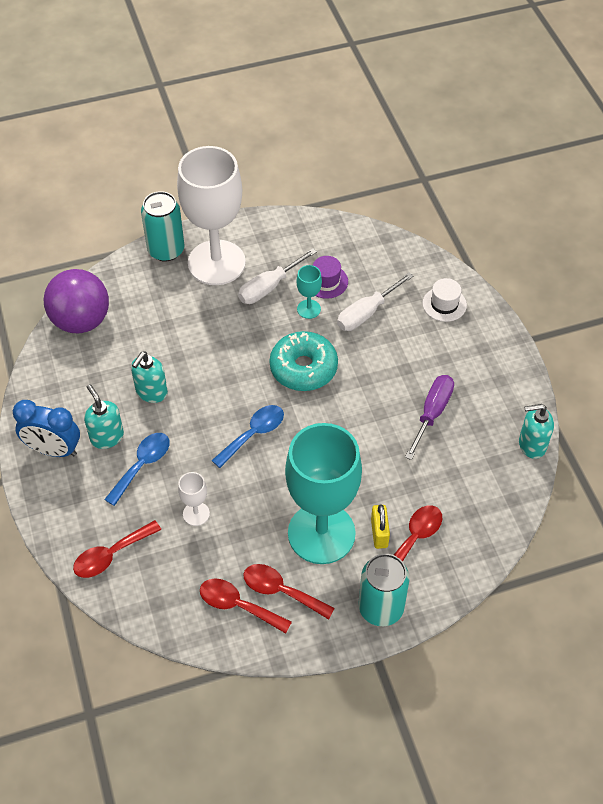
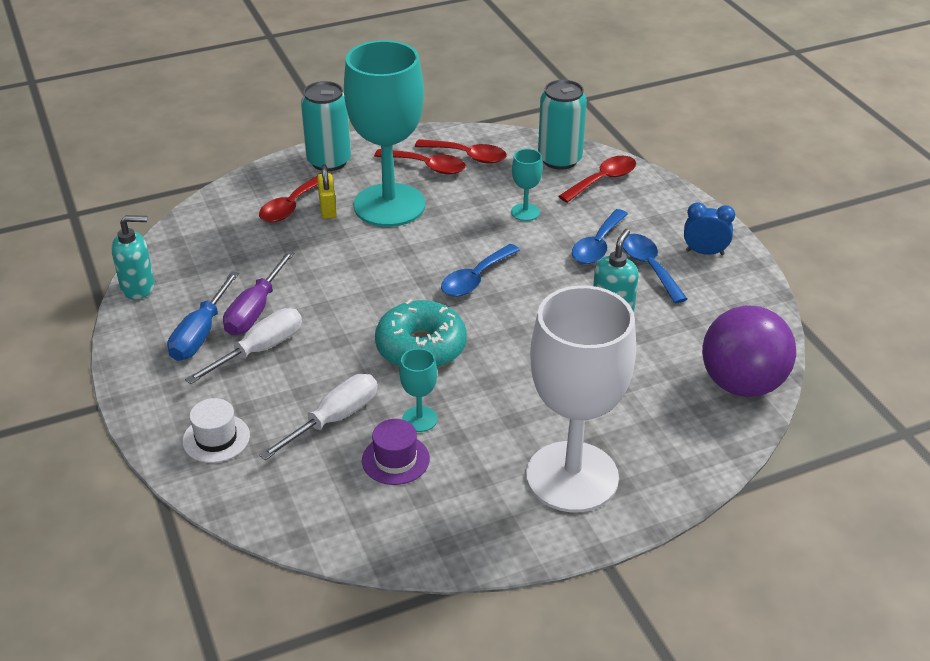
camera: 175 degrees right, 15 degrees down
blue clock [13,400,80,457] -> blue clock [684,202,735,255], size x0.67
turquoise soap dispenser [84,384,124,449] -> blue spoon [623,234,687,303]
turquoise can [141,191,184,262] -> turquoise can moved to [538,80,587,170]
white goblet [178,472,210,526] -> turquoise goblet [511,149,543,221]
white screwdriver [238,248,317,304] -> white screwdriver moved to [185,308,302,384]
none -> blue screwdriver [167,271,239,361]

